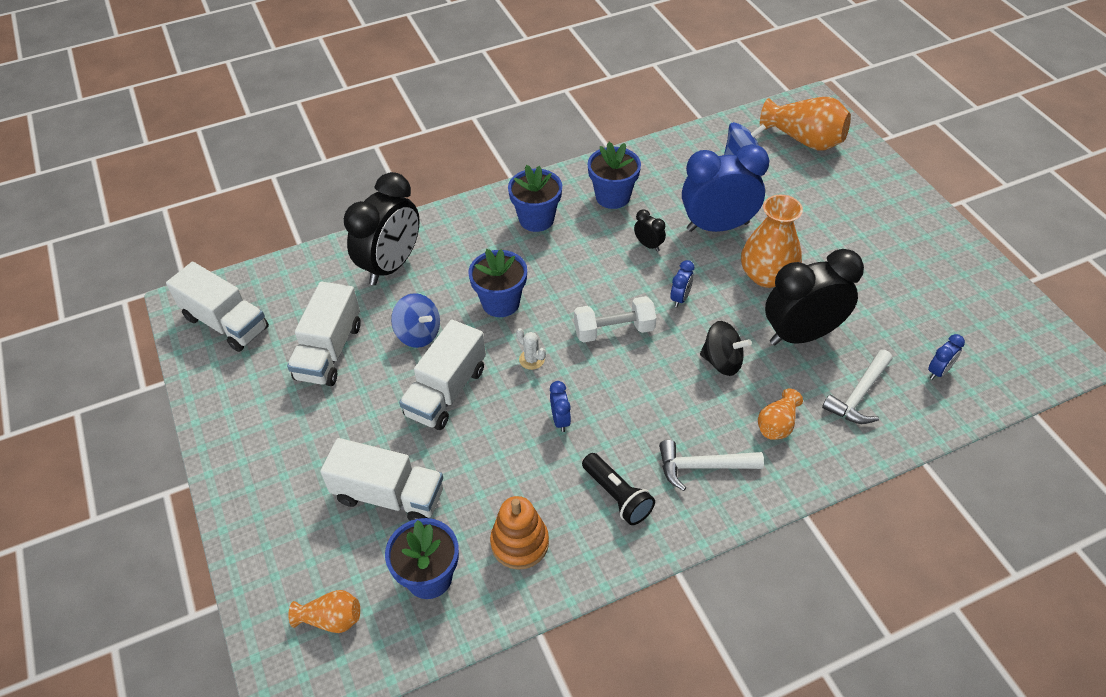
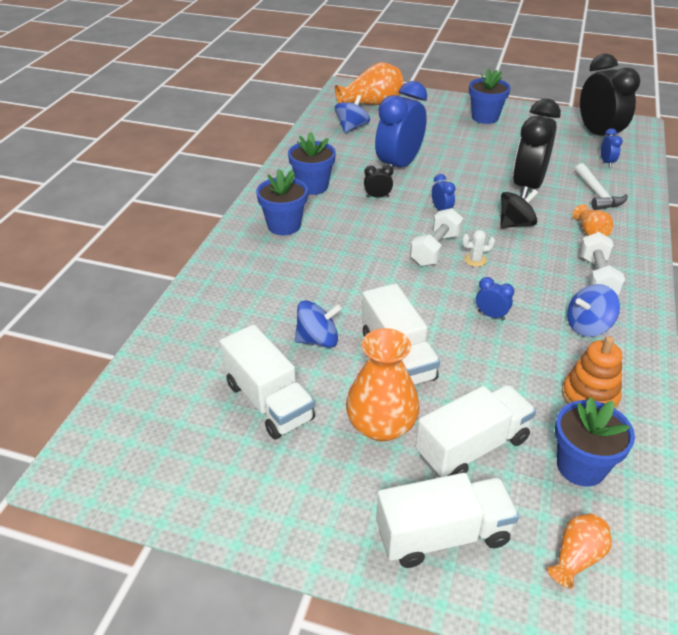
camera: 50 degrees left, 10 degrees down
white truck [166,262,269,352] -> white truck moved to [376,473,519,568]
black clock [344,172,420,285] -> black clock moved to [580,54,640,136]
blue flower pot [469,249,527,317] -> blue flower pot moved to [469,68,511,124]
white cactus [516,328,546,370] -> white cactus moved to [462,230,495,267]
black flashlight [582,453,655,525] -> blue spinning top [567,284,620,337]
white hammer [659,440,764,491] -> white dumbbell [579,232,625,295]
orange vase [741,195,803,288] -> orange vase moved to [346,328,420,441]

